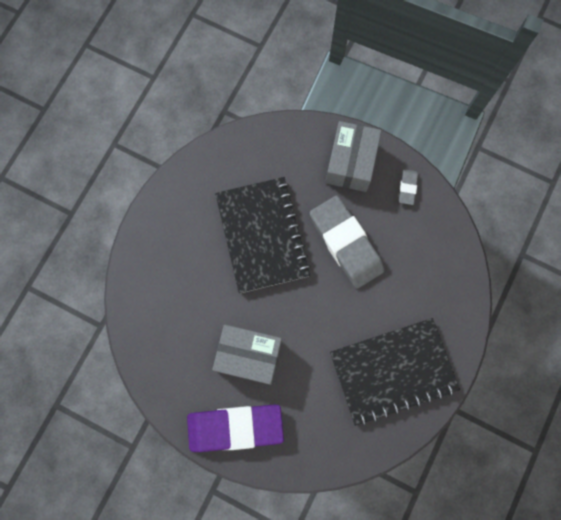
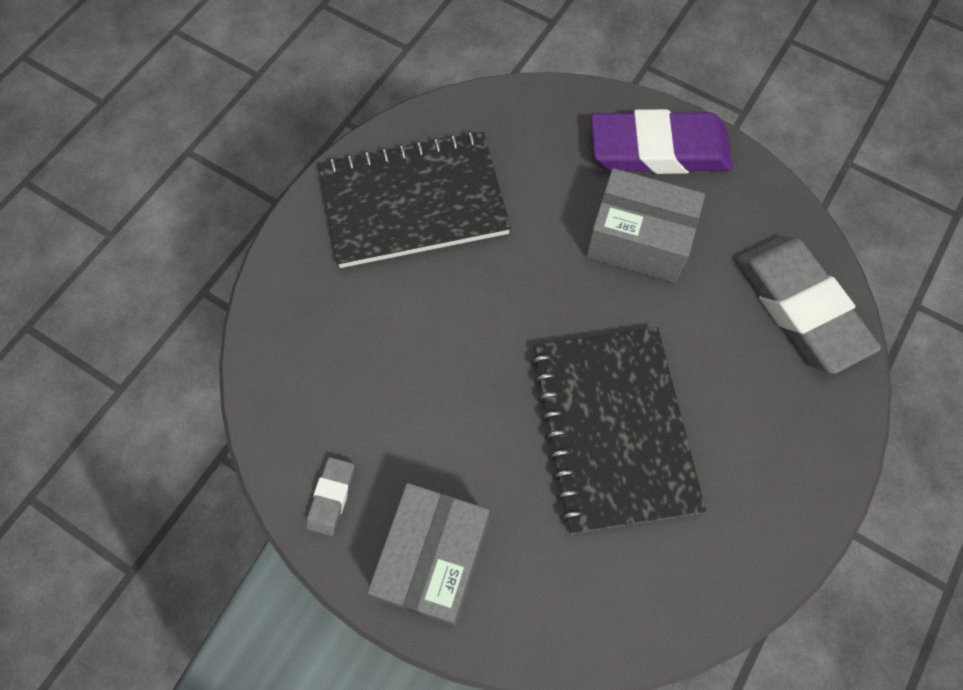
camera: 175 degrees left, 10 degrees down
grey eraser [310,195,384,289] -> grey eraser moved to [736,236,881,374]

